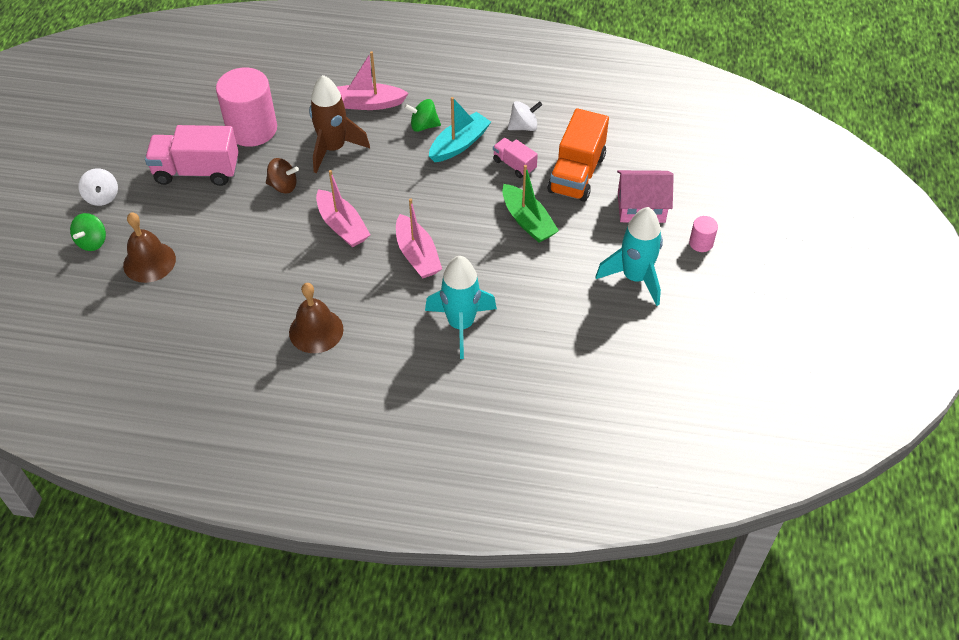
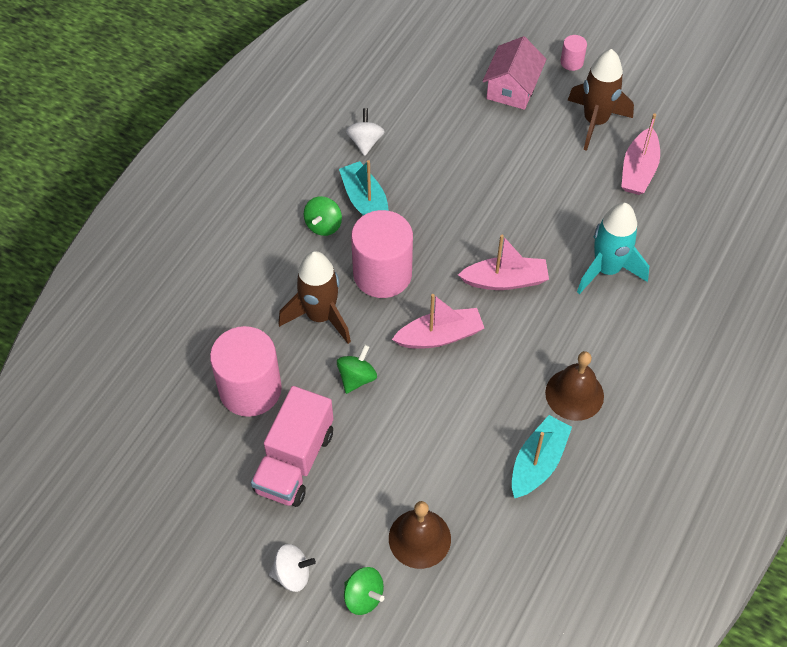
camera: 70 degrees left, 5 degrees up
brown spinning top [266,158,299,193] -> green spinning top [337,345,377,394]
pink boat [337,51,409,110] -> pink boat moved to [621,113,660,195]
pink truck [493,138,538,178] -> none
green boat [502,165,559,243] -> none
orange truck [547,108,609,202] -> none
turquoise rocket [595,207,663,306] -> brown rocket [568,49,634,151]
none -> pink cylinder [351,210,413,298]
none -> turquoise boat [512,415,572,498]

